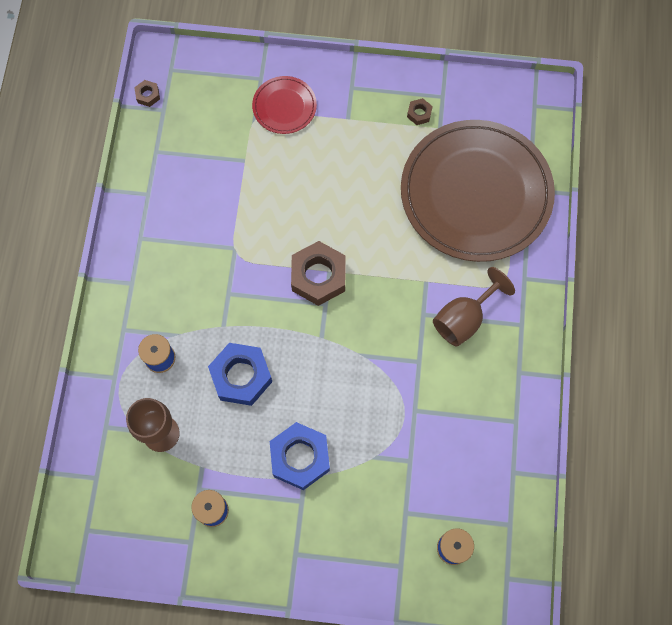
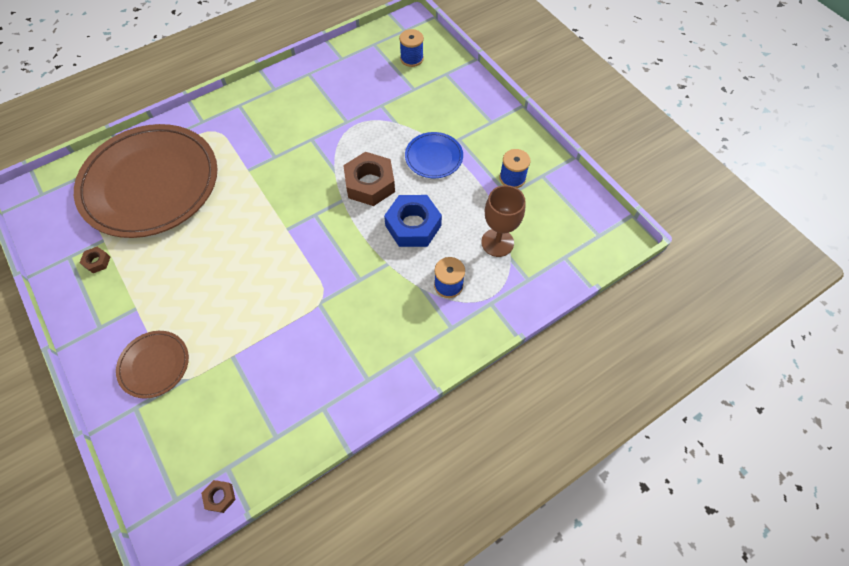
camera: 130 degrees left, 10 degrees down
red plate [252,76,317,134] -> brown plate [116,331,189,399]
blue nut [270,422,330,490] -> blue plate [405,132,463,178]
brown nut [291,241,346,306] -> brown nut moved to [343,152,395,206]
brown goblet [433,267,515,346] -> none

